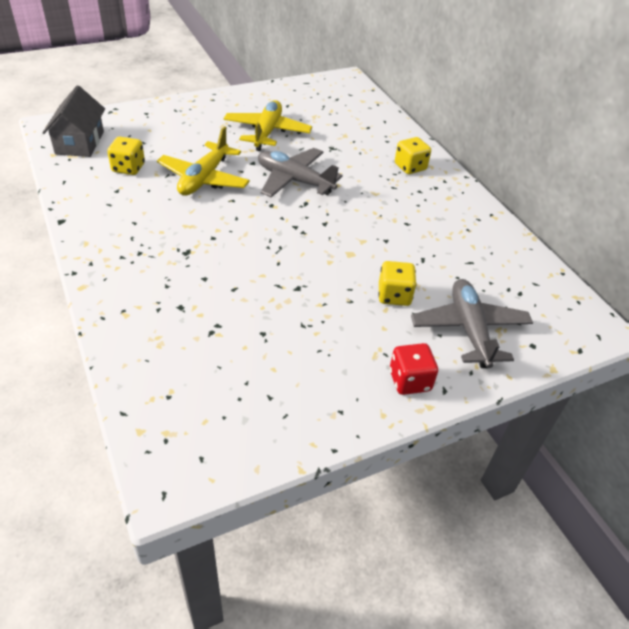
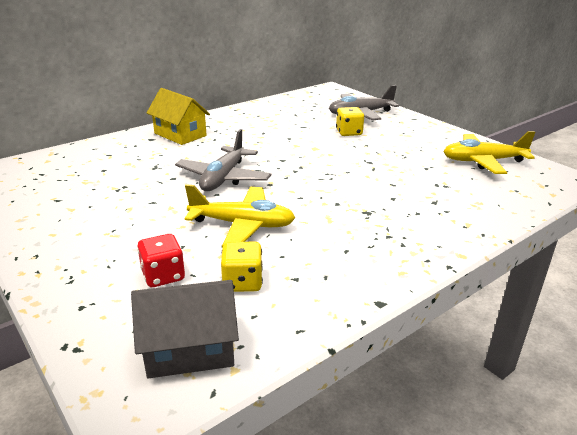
camera: 100 degrees left, 15 degrees down
yellow plane [224,100,312,151] -> yellow plane moved to [443,131,535,174]
red dice [390,343,438,395] -> red dice moved to [137,234,185,287]
yellow dice [395,137,431,174] -> yellow house [147,88,210,145]

